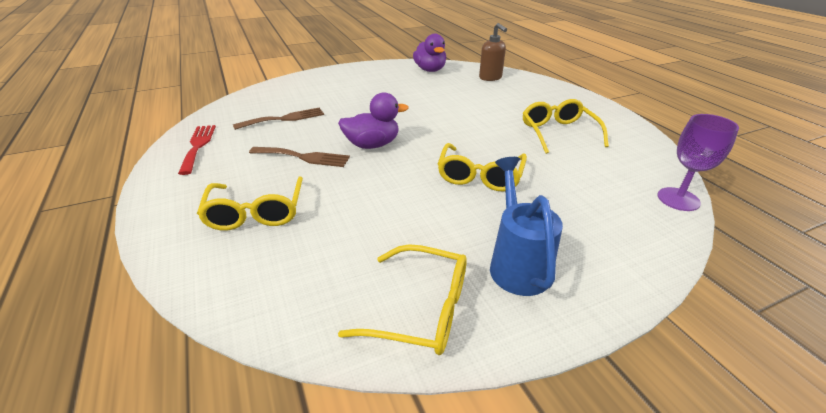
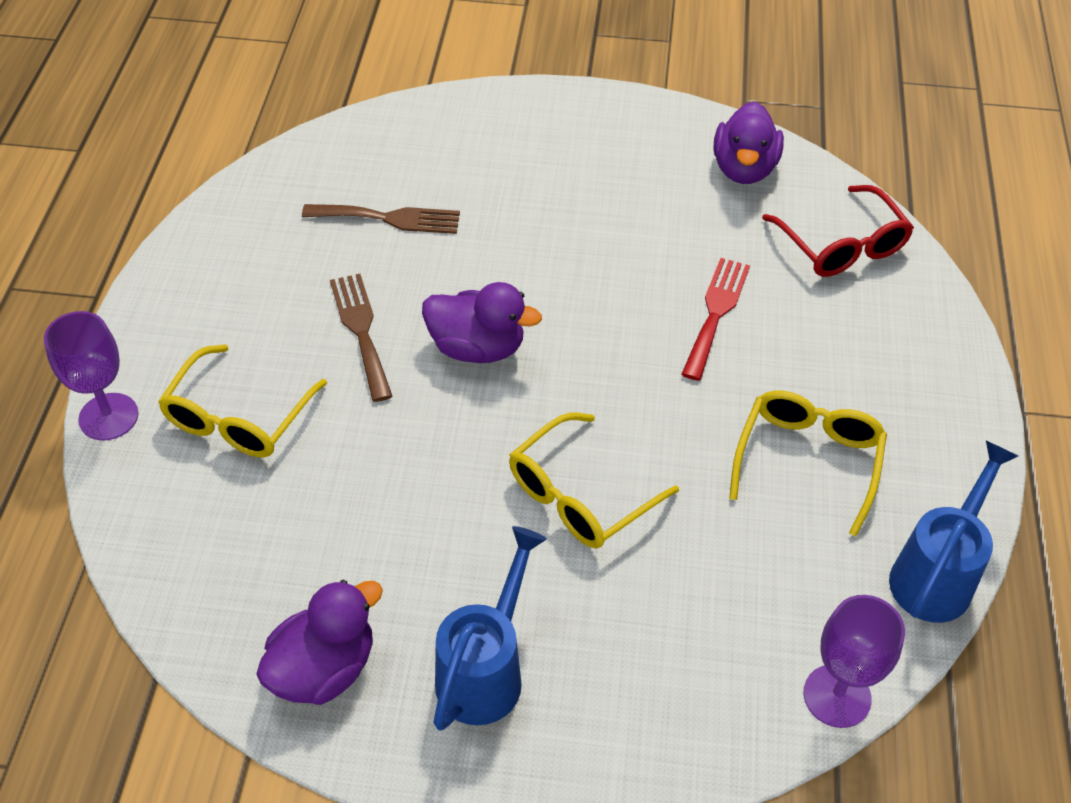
camera: 30 degrees right, 15 degrees up
red fork [178,125,216,175] -> red fork moved to [681,258,750,381]
brown fork [249,147,350,167] -> brown fork turned 150 degrees counterclockwise [330,274,393,402]
yellow glasses [338,244,467,355] -> purple duck [256,580,383,705]
brown soap dispenser [479,23,507,81] -> red glasses [762,185,914,277]
none -> purple goblet [44,311,138,441]
none -> blue watering can [889,441,1018,623]

